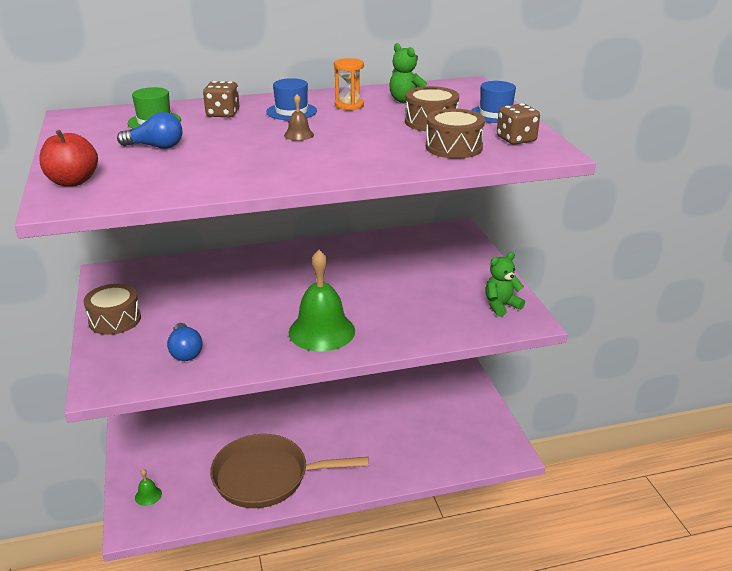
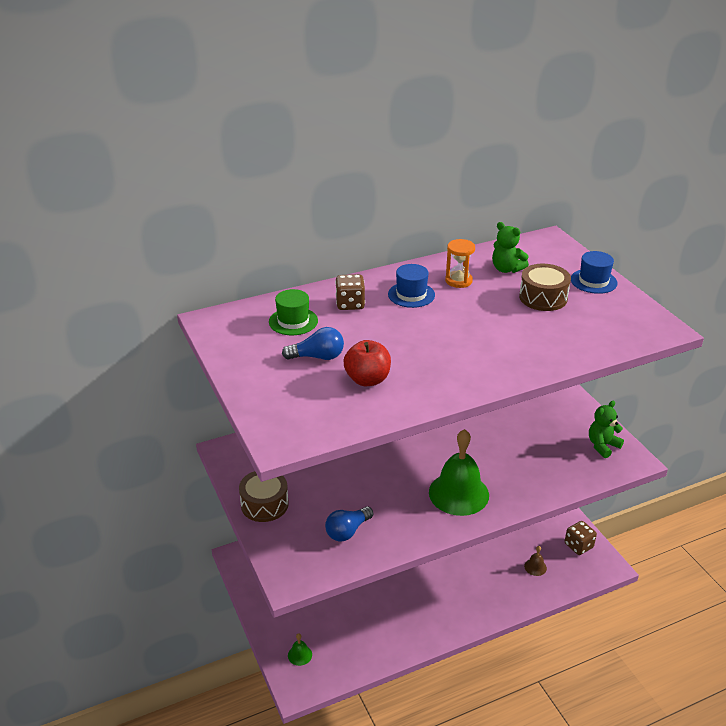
camera: 10 degrees left, 5 degrees up
red apple [39,130,98,187] -> red apple moved to [344,340,391,386]
blue light bulb [167,323,203,361] -> blue light bulb turned 75 degrees clockwise [325,506,373,541]
brown pan [210,434,369,508] -> none
brown bell [284,94,314,141] -> brown bell moved to [524,546,547,576]
brown drum [426,109,485,159] -> none
brown dice [497,103,540,145] -> brown dice moved to [565,521,597,555]

